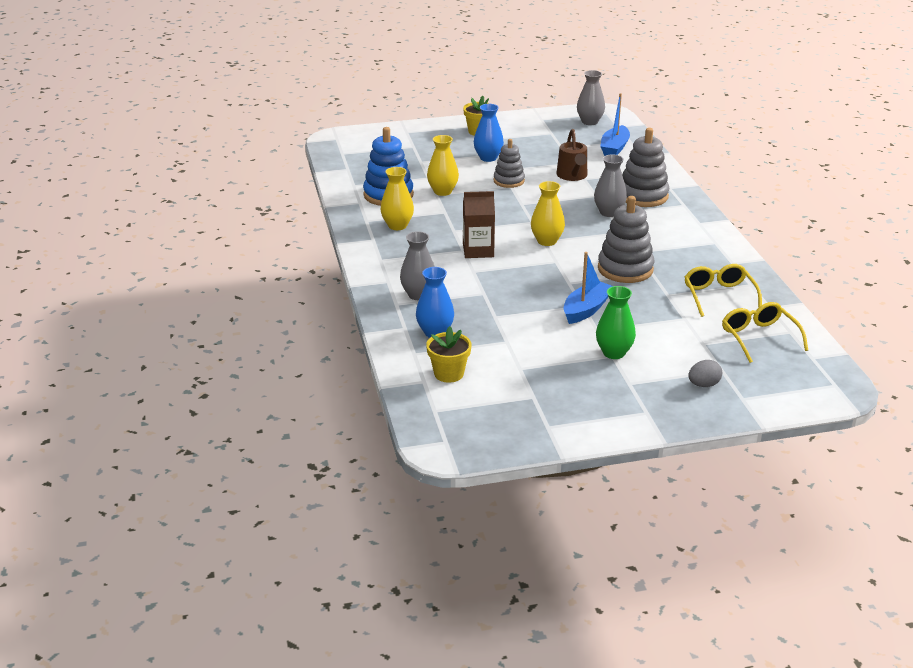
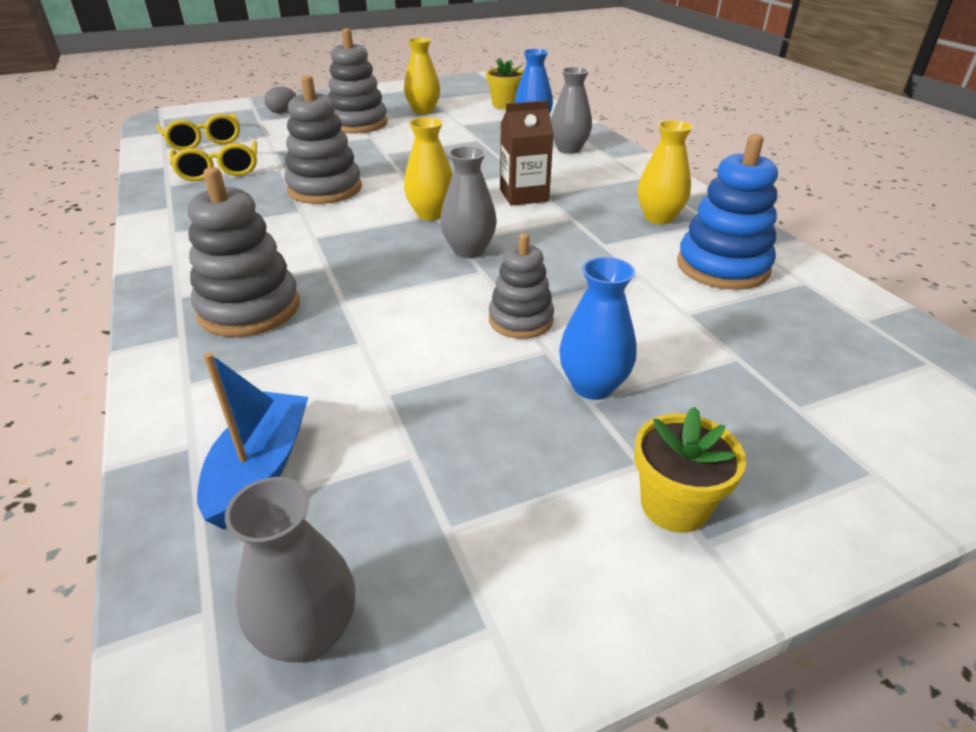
camera: 170 degrees right, 5 degrees up
yellow vase [427,135,459,196] -> yellow vase moved to [404,37,440,114]
brown watering can [557,129,587,181] -> none
blue boat [564,252,613,324] -> none
grey vase [594,154,627,217] -> grey vase moved to [440,146,497,258]
green vase [596,286,636,359] -> grey stacking toy [328,28,387,134]

